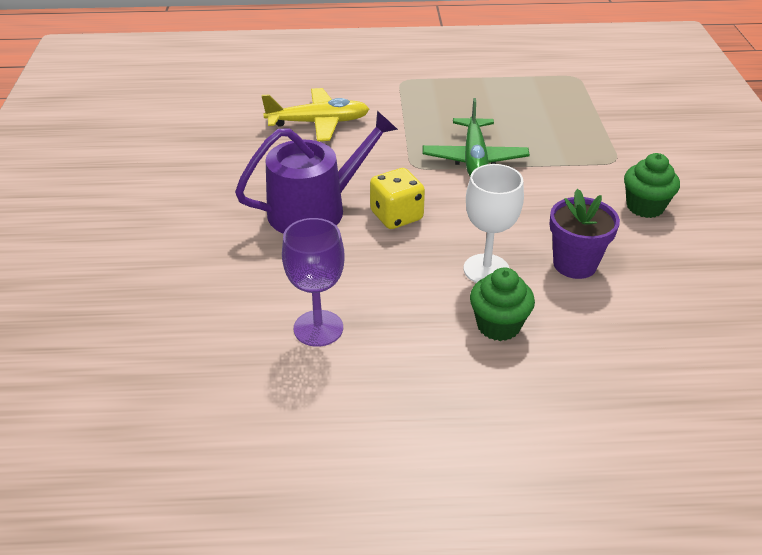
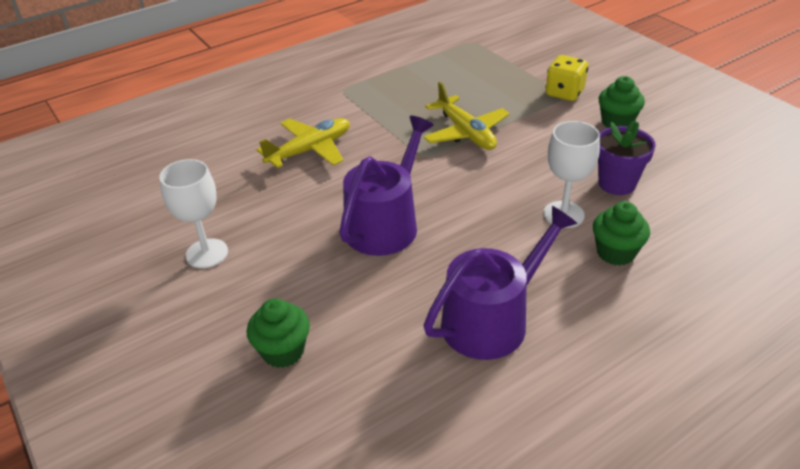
camera: 30 degrees left, 0 degrees up
purple goblet [282,218,344,347] -> purple watering can [424,206,578,360]
yellow dice [370,168,425,229] -> yellow dice moved to [546,55,588,101]
green plane [423,98,530,176] -> yellow plane [424,82,510,150]
none -> white goblet [159,159,228,268]
none -> green cupcake [247,298,310,368]

